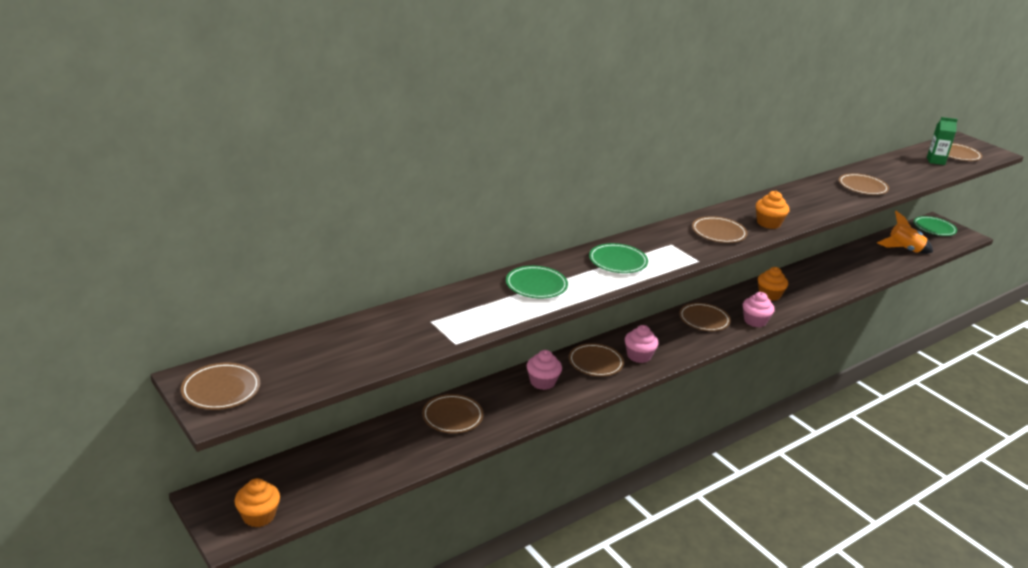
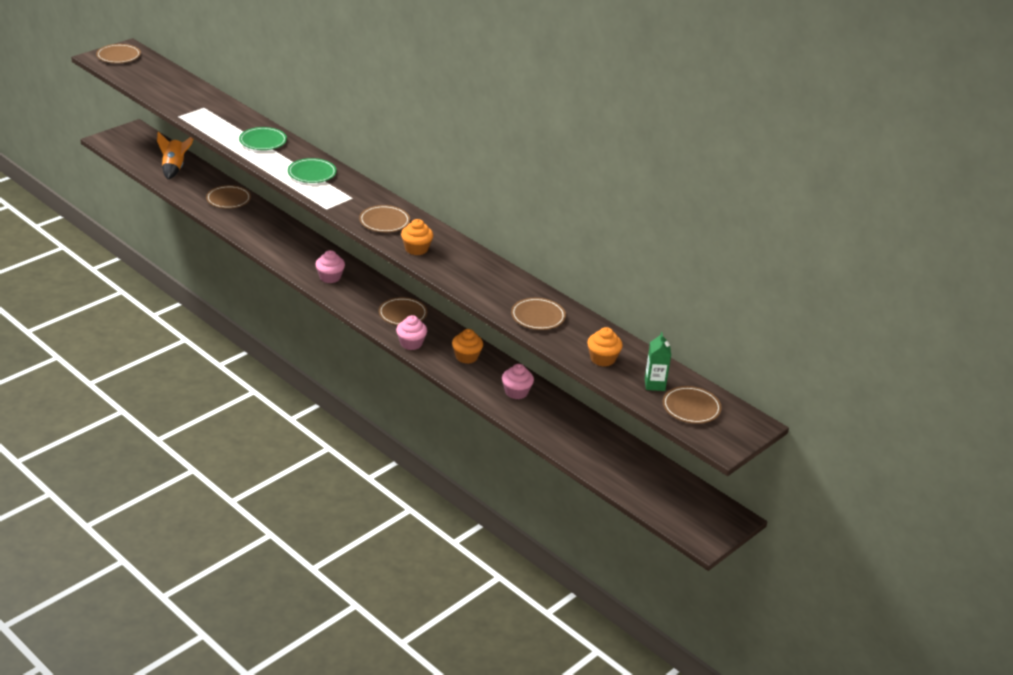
camera: 80 degrees right, 5 degrees up
orange cupcake [235,478,280,527] -> orange cupcake moved to [587,327,623,367]
pink cupcake [527,350,562,390] -> pink cupcake moved to [502,364,534,399]
brown plate [569,343,624,376] -> none
orange rocket [877,211,933,254] -> orange rocket moved to [157,131,193,179]
green plate [913,216,957,236] -> none

